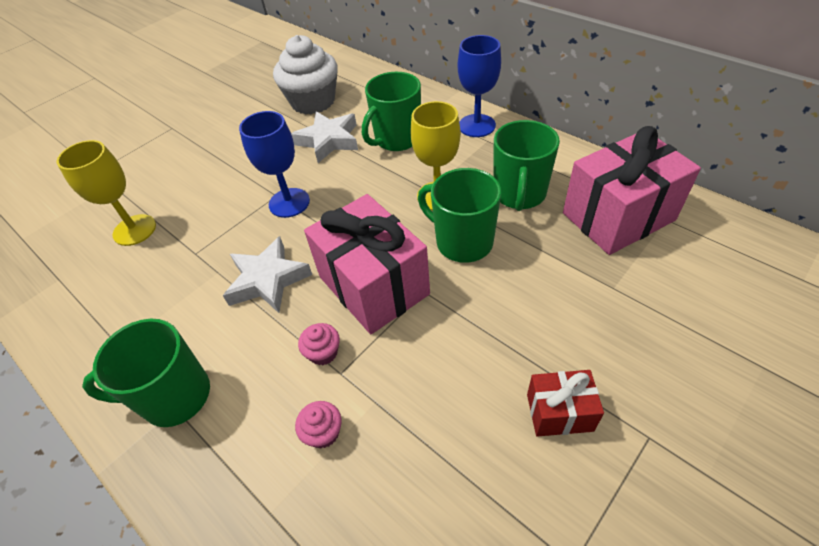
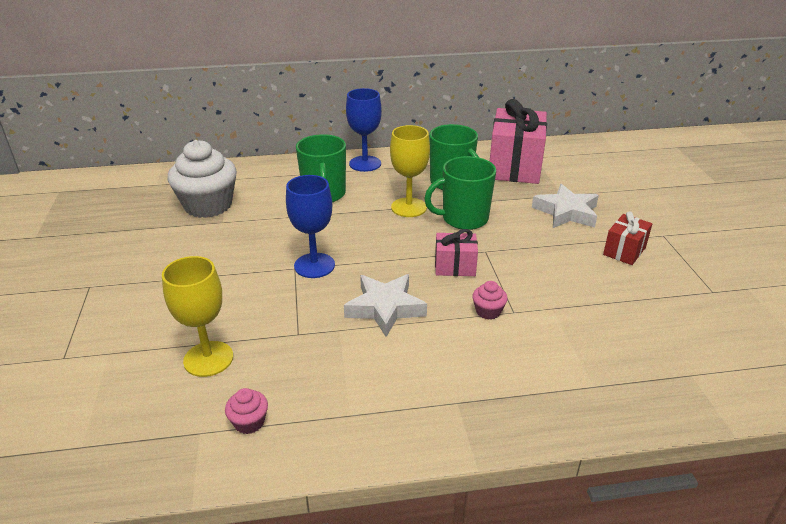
camera: 55 degrees left, 15 degrees down
green mug [82,319,210,427] -> none
white star [291,111,358,163] -> white star moved to [532,184,599,228]
pink cupcake [295,401,342,448] -> pink cupcake moved to [225,388,268,434]
pink gift [304,194,430,334] -> pink gift [435,229,478,276], size x0.50

